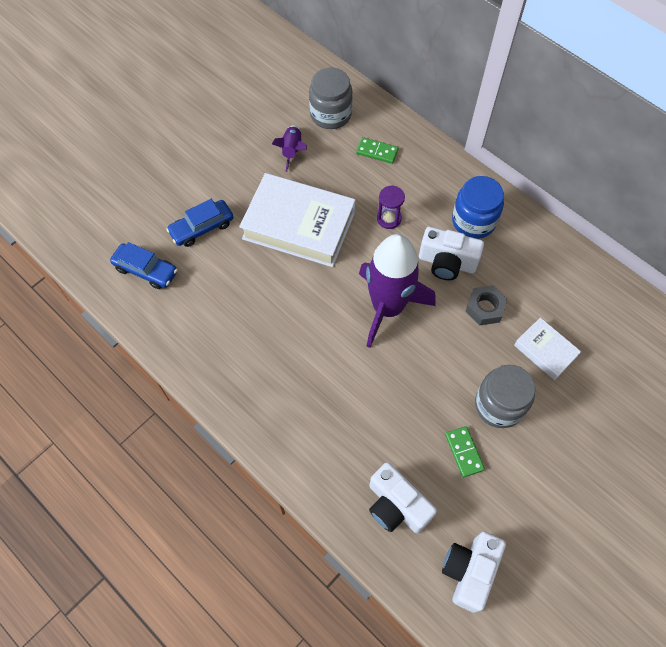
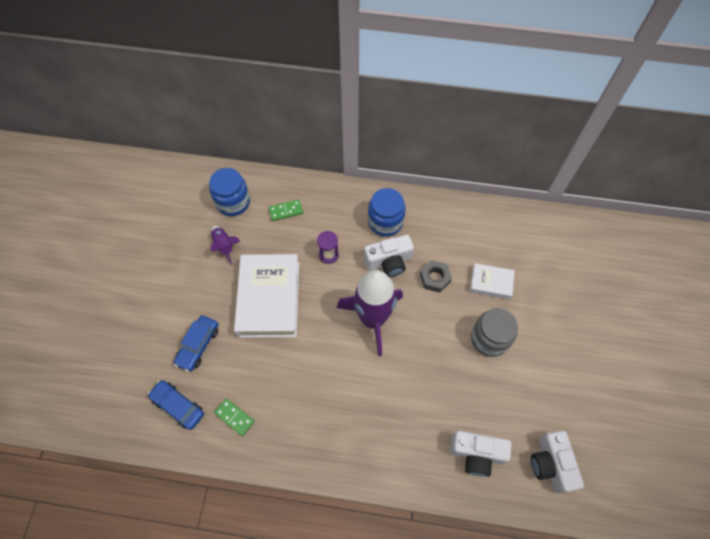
camera: 35 degrees left, 0 degrees up
blue car [110,242,178,289] -> blue car turned 135 degrees counterclockwise [148,380,204,430]
white book [239,173,356,267] -> white book turned 75 degrees counterclockwise [234,254,299,338]
grey jar [309,68,353,129] -> blue jar [209,168,250,216]
green domino [445,426,485,477] -> green domino moved to [214,398,254,436]

